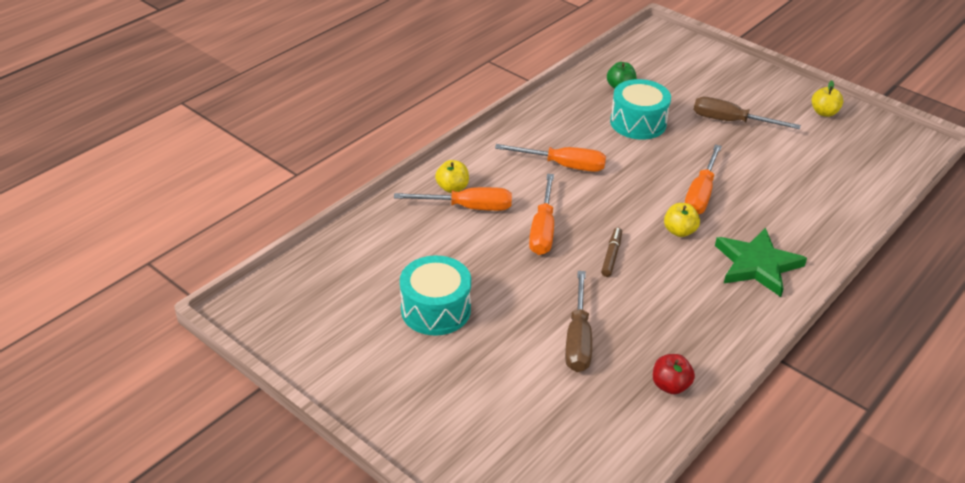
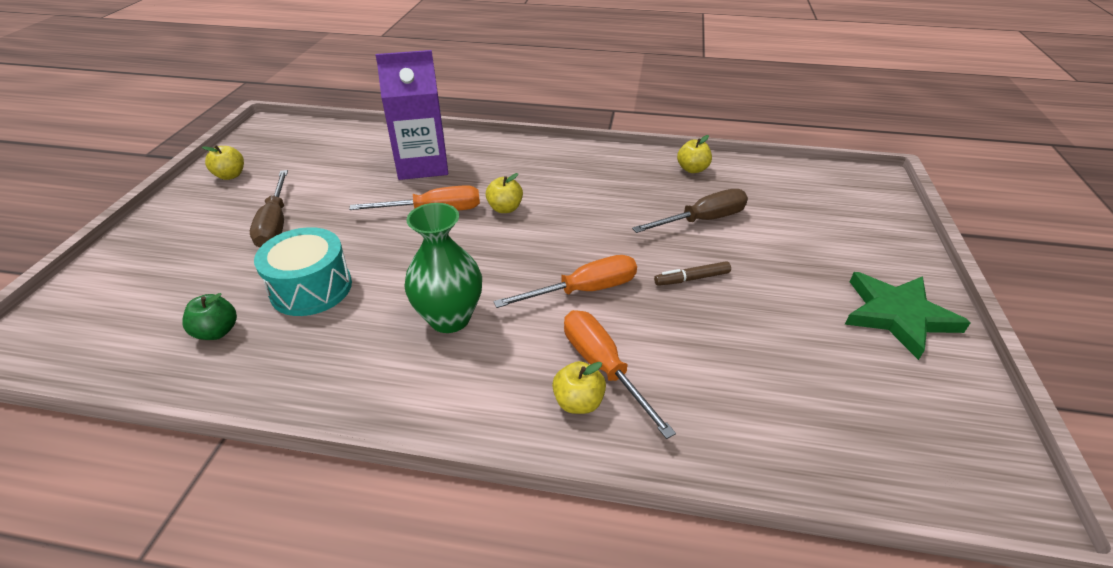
camera: 120 degrees left, 0 degrees up
turquoise drum [400,256,471,335] -> none
orange screwdriver [495,144,606,172] -> green vase [404,203,482,333]
brown marker [601,227,622,277] -> brown marker moved to [654,261,731,286]
red apple [653,354,695,394] -> yellow apple [677,135,712,173]
green star [715,228,807,297] -> green star moved to [845,272,971,360]
none -> purple carton [375,50,448,180]

